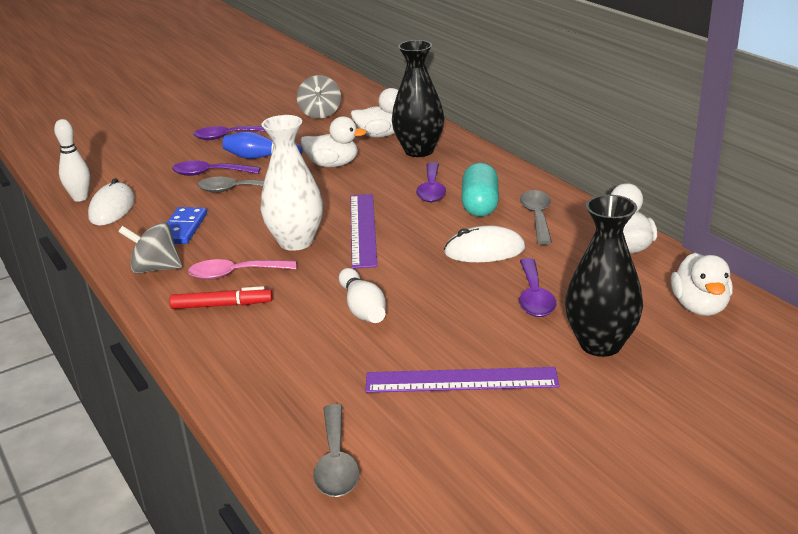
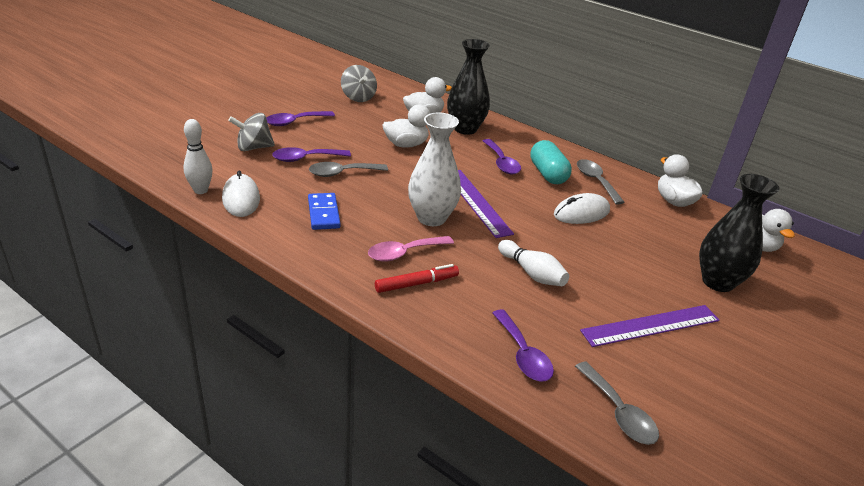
camera: 25 degrees left, 5 degrees up
grey spinning top [118,222,182,274] -> grey spinning top moved to [228,113,275,151]
blue bowling pin [223,131,303,159] -> none
purple spoon [519,258,556,317] -> purple spoon moved to [492,309,554,381]

